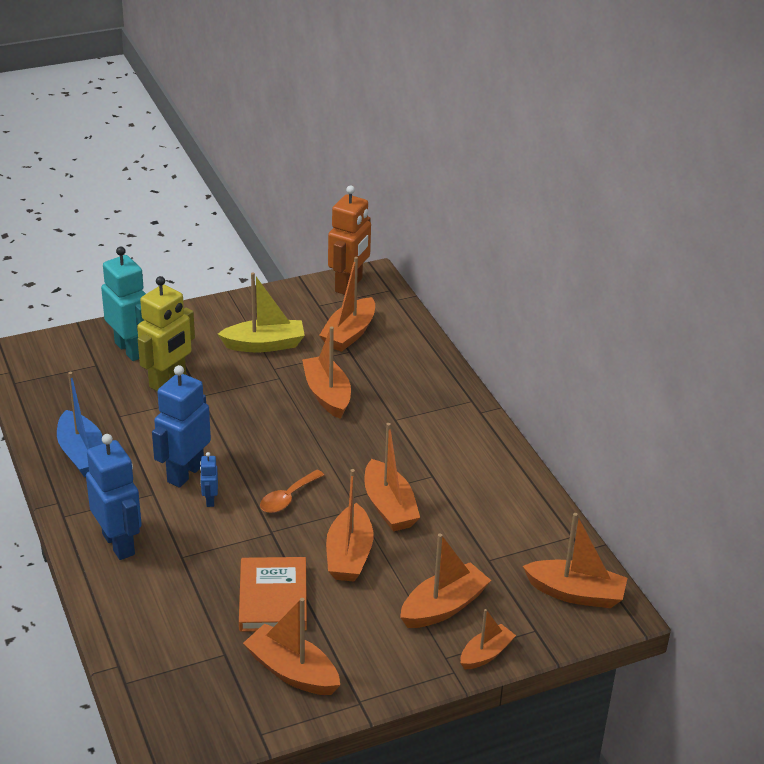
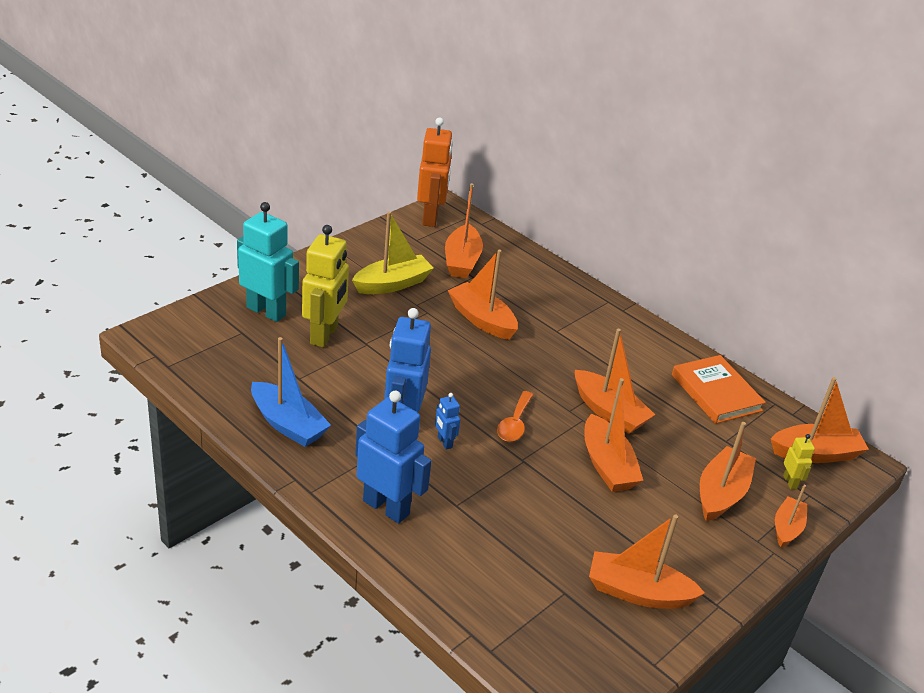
camera: 25 degrees left, 0 degrees up
orange book [239,557,307,632] -> orange book moved to [672,355,766,424]
none -> yellow robot [783,434,815,489]

